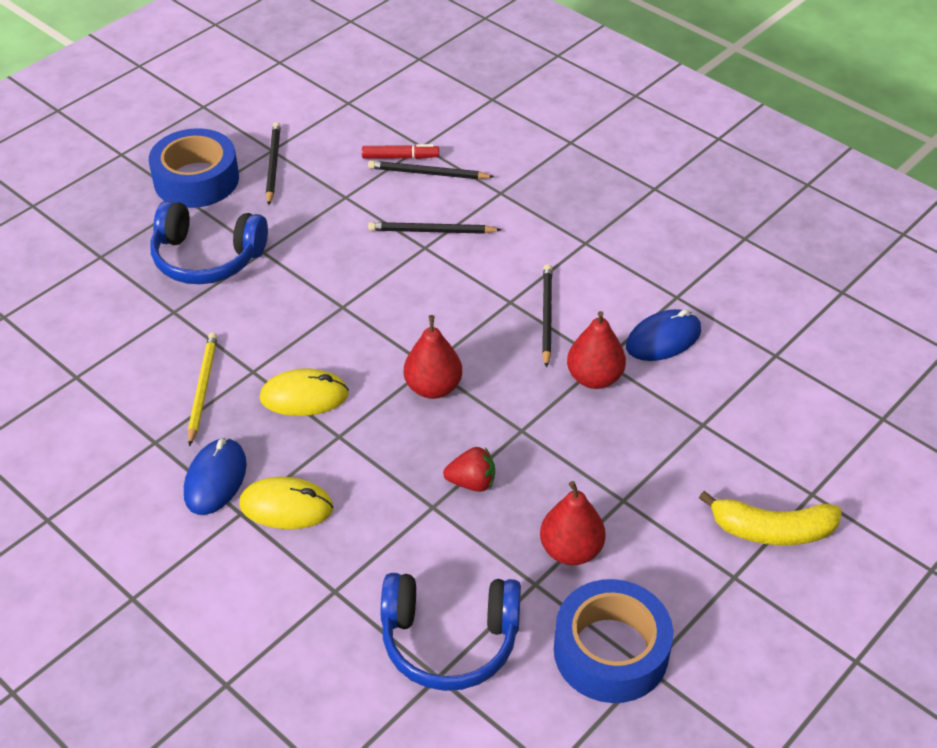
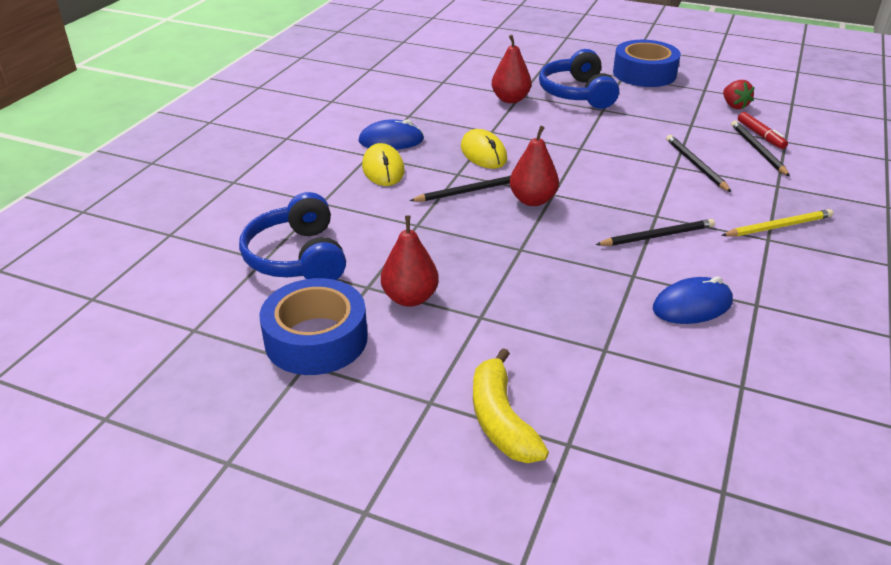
camera: 70 degrees right, 10 degrees down
yellow pencil [188,332,218,447] -> yellow pencil moved to [721,209,833,237]
black pencil [266,122,281,205] -> black pencil moved to [409,175,511,202]
red strawberry [443,447,495,492] -> red strawberry moved to [723,80,754,109]
red pear [567,311,626,389] -> red pear moved to [492,35,532,103]
blue mouse [626,309,701,361] -> blue mouse turned 60 degrees counterclockwise [653,277,733,324]

